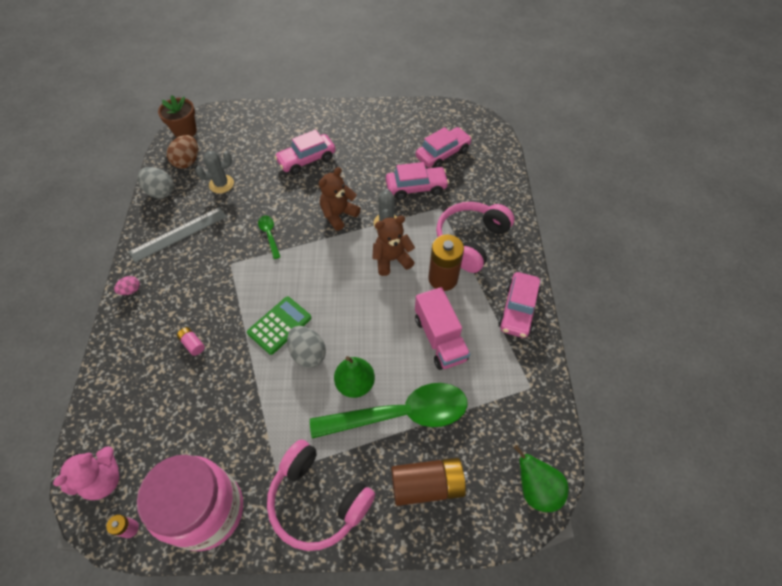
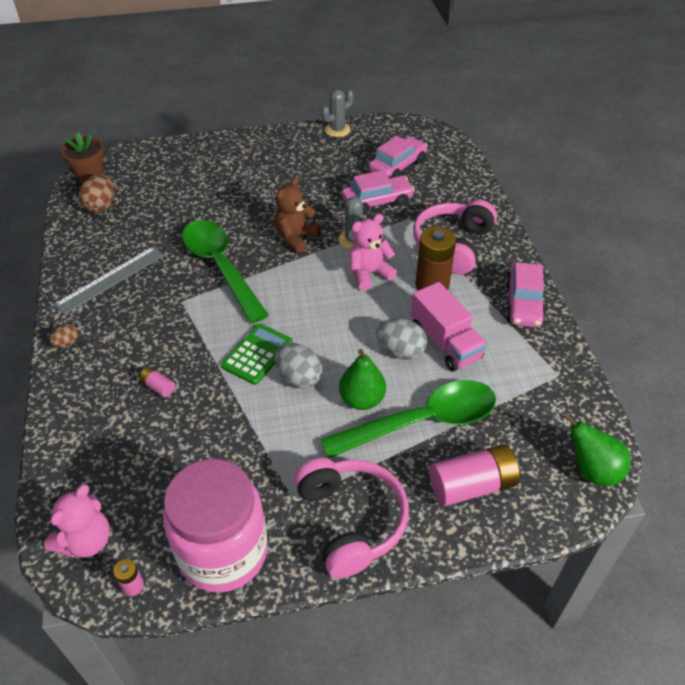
camera: 10 degrees left, 10 degrees down
pink egg [114,276,140,295] -> brown egg [50,324,79,347]
grey egg [137,167,173,199] -> grey egg moved to [376,318,427,360]
grey cactus [195,151,234,193] -> grey cactus moved to [321,89,354,137]
green spoon [258,215,280,259] -> green spoon [182,220,269,323], size x2.38
pink headphones [267,439,375,551] -> pink headphones turned 135 degrees counterclockwise [294,458,409,578]
pink car [274,130,336,175] -> none
brown teddy bear [372,215,415,276] -> pink teddy bear [349,214,397,291]
brown battery [391,458,468,506] -> pink battery [429,444,520,506]

